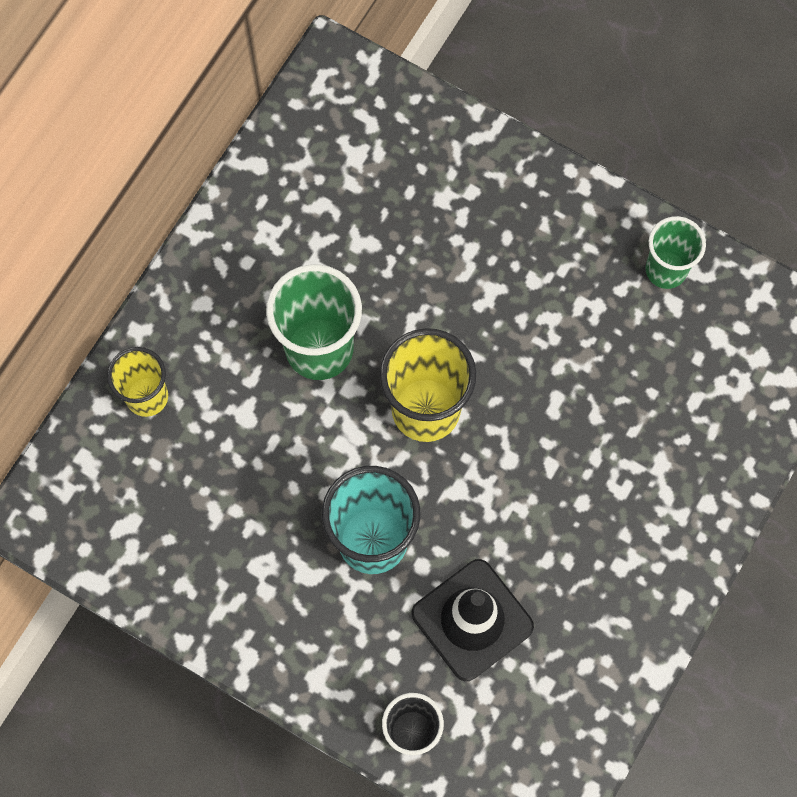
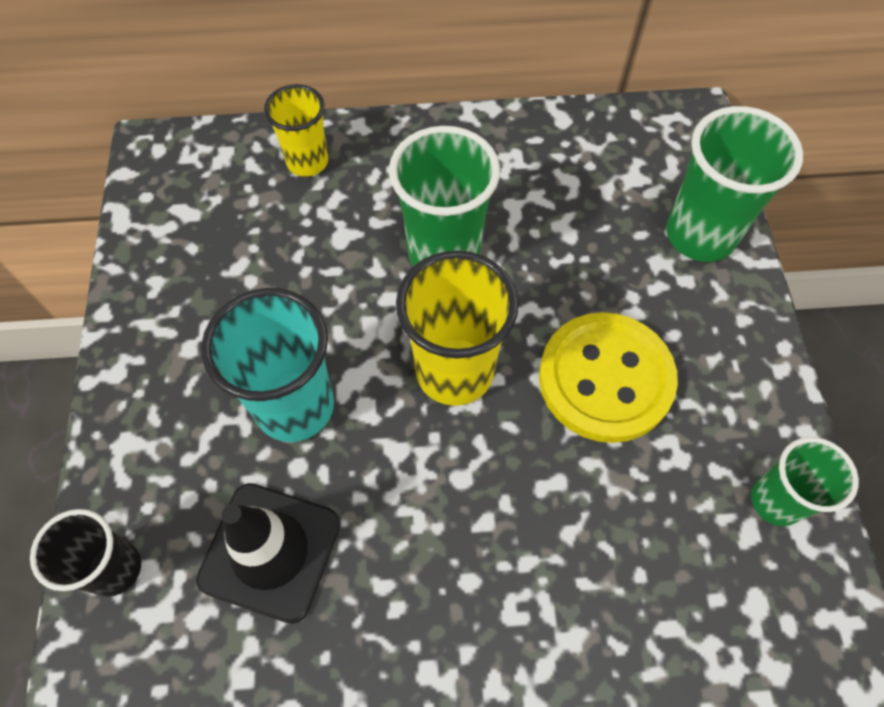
camera: 55 degrees right, 10 degrees down
none -> yellow button [539,312,678,443]
none -> green cup [666,106,803,262]

